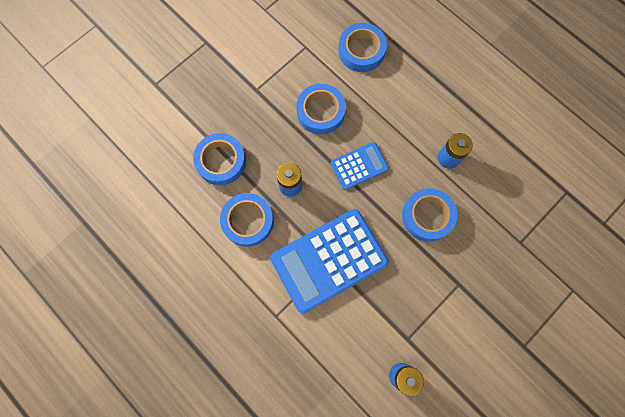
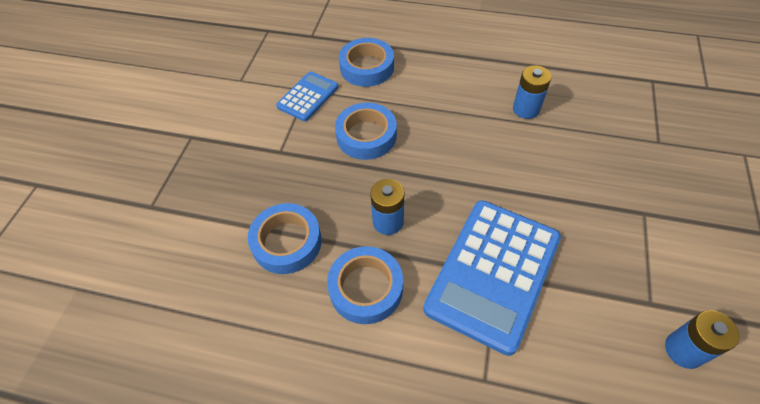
camera: 30 degrees left, 20 degrees down
blue calculator [331,142,389,190] -> blue calculator moved to [276,71,338,121]
blue tape [402,188,457,242] -> none

